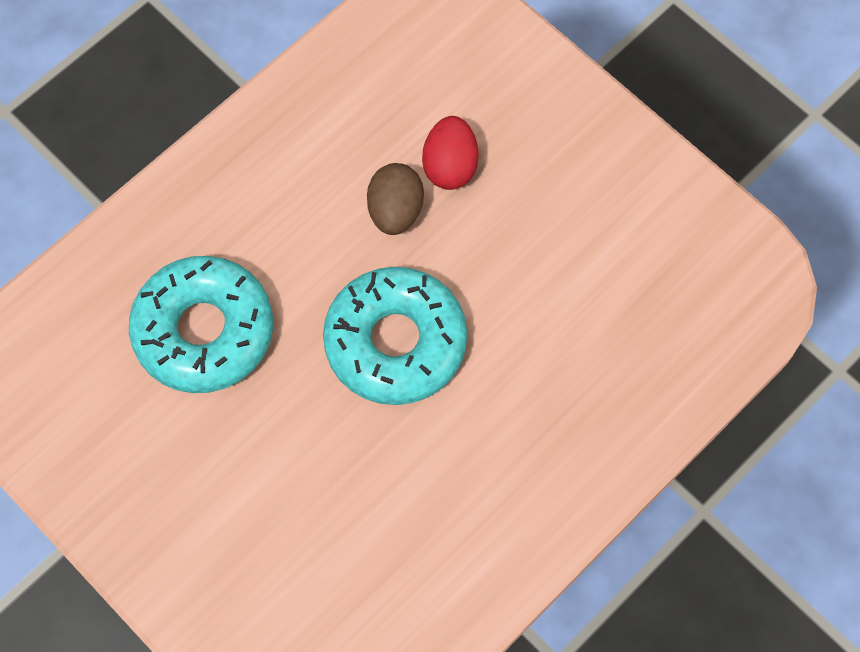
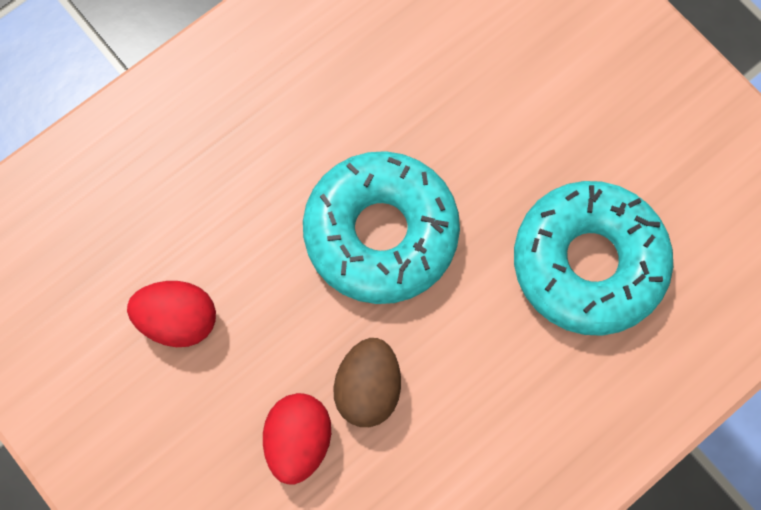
camera: 175 degrees left, 5 degrees up
none -> red egg [127,281,216,347]

